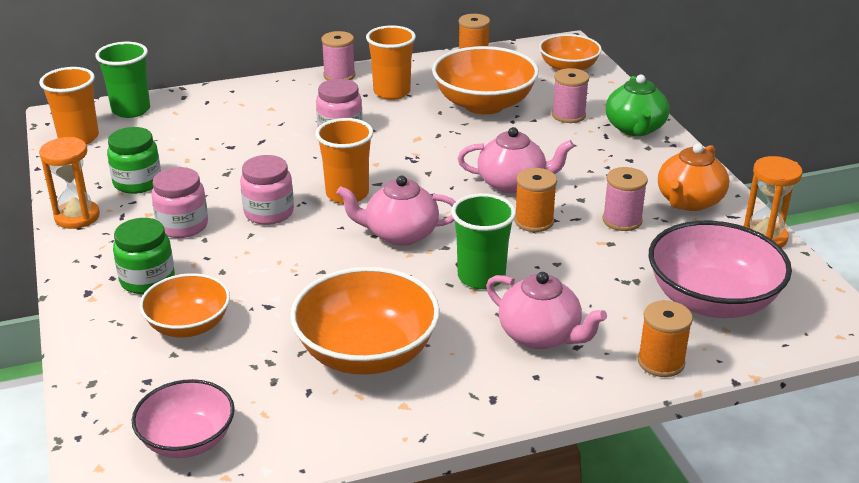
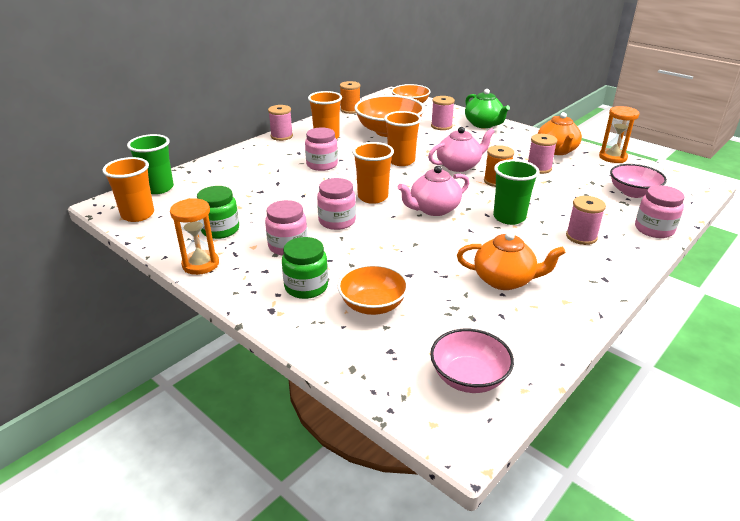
camera: 30 degrees left, 0 degrees up
orange bowl [290,267,440,375] -> orange teapot [457,231,566,290]
pink teapot [486,272,607,349] -> pink spool [566,196,606,245]
orange spool [638,300,693,377] -> pink jar [635,185,684,238]
pink bowl [649,221,792,318] -> pink bowl [610,164,667,198], size x0.62
none -> orange cup [384,111,421,166]

